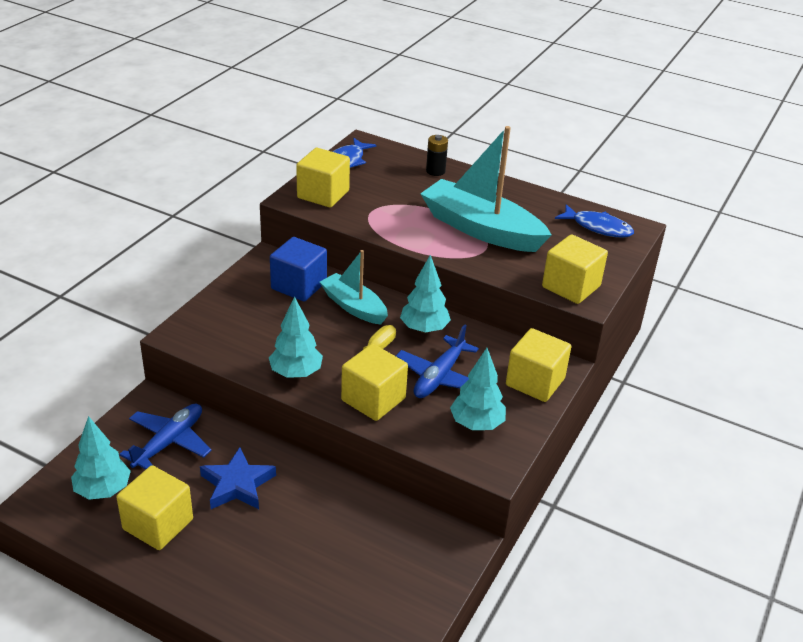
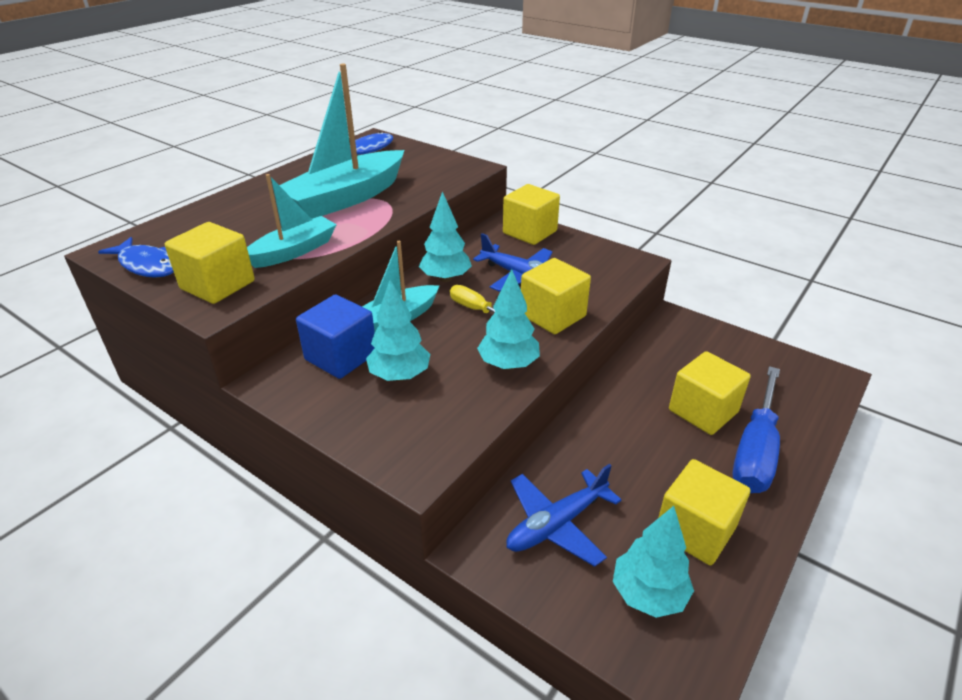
camera: 80 degrees left, 0 degrees up
blue plane [119,404,211,469] -> blue plane turned 75 degrees counterclockwise [506,464,621,567]
blue star [200,447,276,509] -> none
black battery [426,135,448,176] -> none
turquoise tree [450,348,506,430] -> turquoise tree moved to [366,279,430,381]
yellow cube [542,234,608,304] -> yellow cube moved to [669,351,751,435]
none -> turquoise boat [247,174,337,268]
none -> blue screwdriver [732,366,780,493]

